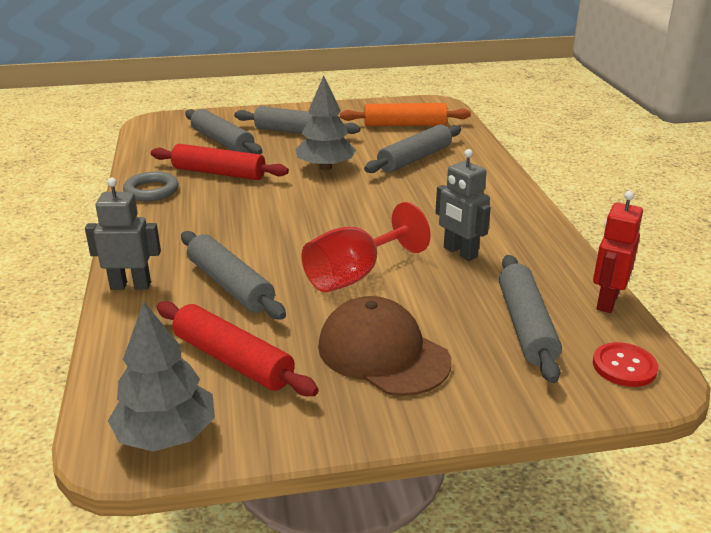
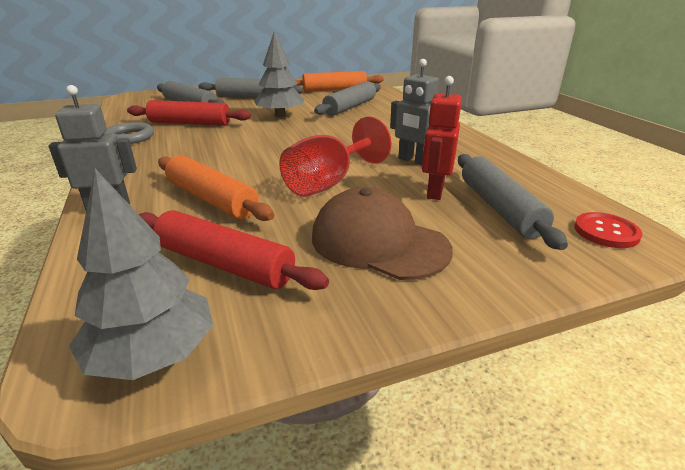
camera: 10 degrees left, 0 degrees up
grey rolling pin [181,231,286,319] -> orange rolling pin [158,155,274,221]
red robot [593,191,643,313] -> red robot moved to [422,76,462,200]

